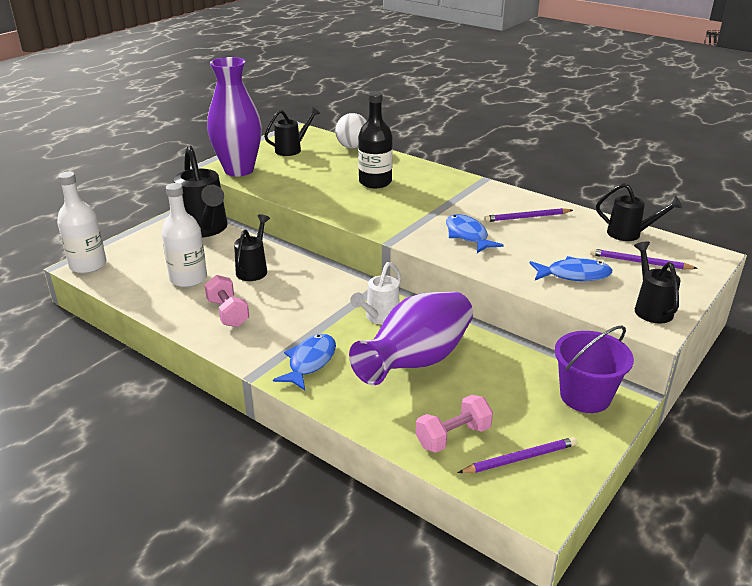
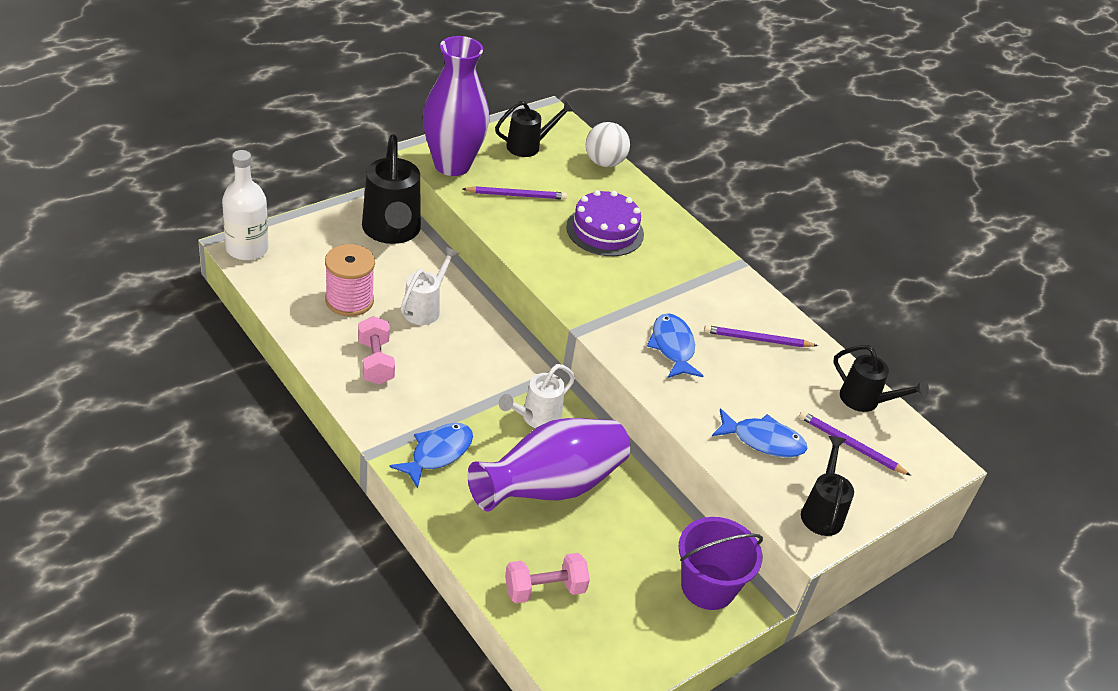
camera: 10 degrees right, 10 degrees up
white bottle [161,183,207,287] -> pink spool [325,244,375,316]
black watering can [234,214,270,281] -> white watering can [401,247,459,325]
black bottle [358,91,393,188] -> purple cake [566,190,644,256]
purple pencil [458,437,577,473] -> purple pencil moved to [463,186,567,200]

